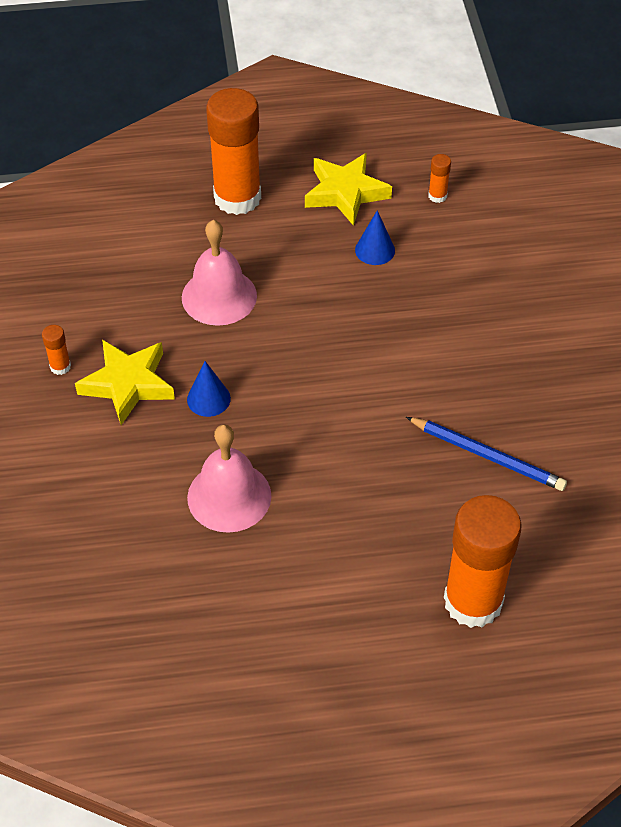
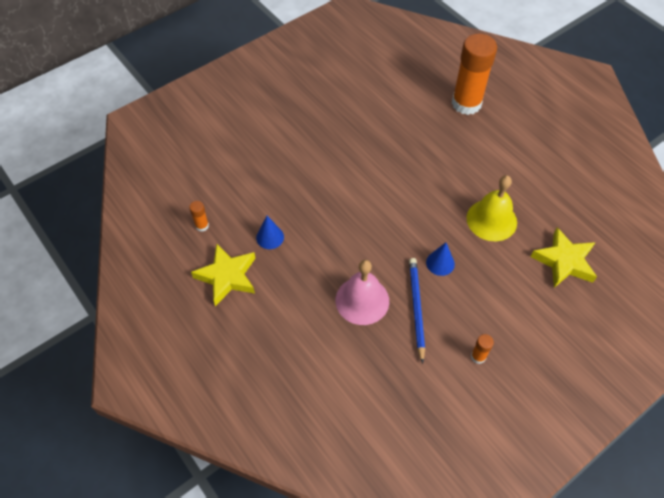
camera: 120 degrees left, 5 degrees up
yellow star [75,340,175,425] -> yellow star moved to [530,228,597,288]
pink bell [187,424,272,533] -> yellow bell [467,175,517,241]
orange glue stick [206,88,261,215] -> none
blue pencil [406,417,567,491] -> blue pencil moved to [409,258,425,364]

